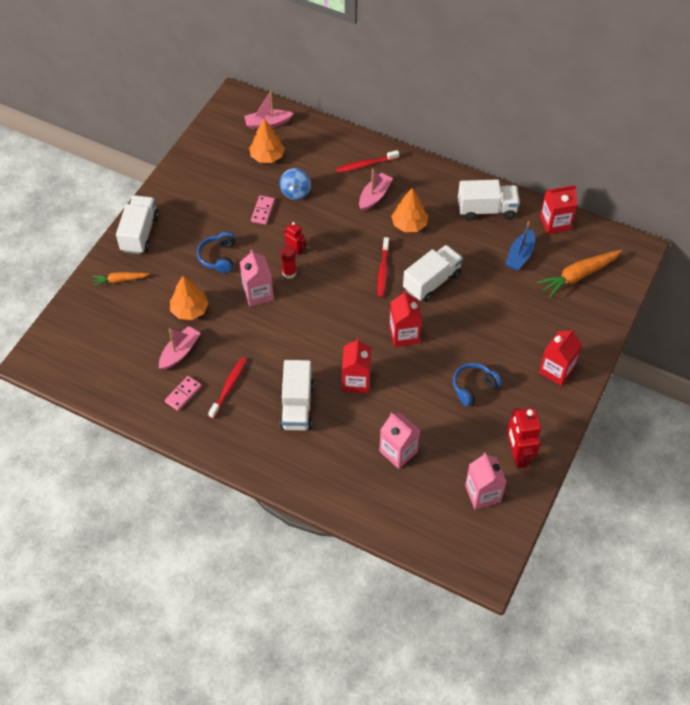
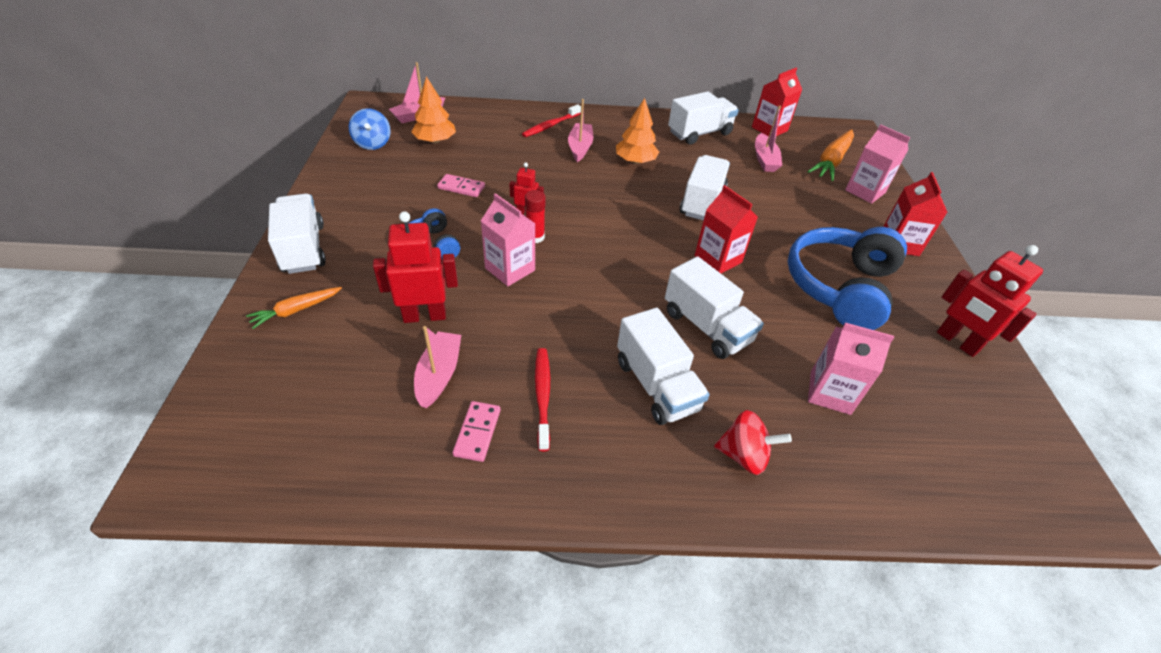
camera: 30 degrees left, 10 degrees down
orange tree [170,276,208,320] -> red robot [373,211,458,323]
pink domino [251,195,275,225] -> pink domino turned 60 degrees counterclockwise [437,174,485,197]
blue spinning top [280,168,311,200] -> blue spinning top moved to [349,108,391,150]
red carton [342,338,371,393] -> white truck [665,256,764,359]
red toothbrush [378,237,389,297] -> none
blue headphones [453,363,502,406] -> blue headphones [788,227,907,330], size x1.96
pink carton [465,453,506,510] -> pink carton moved to [845,125,910,204]
blue boat [505,221,535,271] -> pink boat [755,106,782,172]
none -> red spinning top [714,410,792,475]

